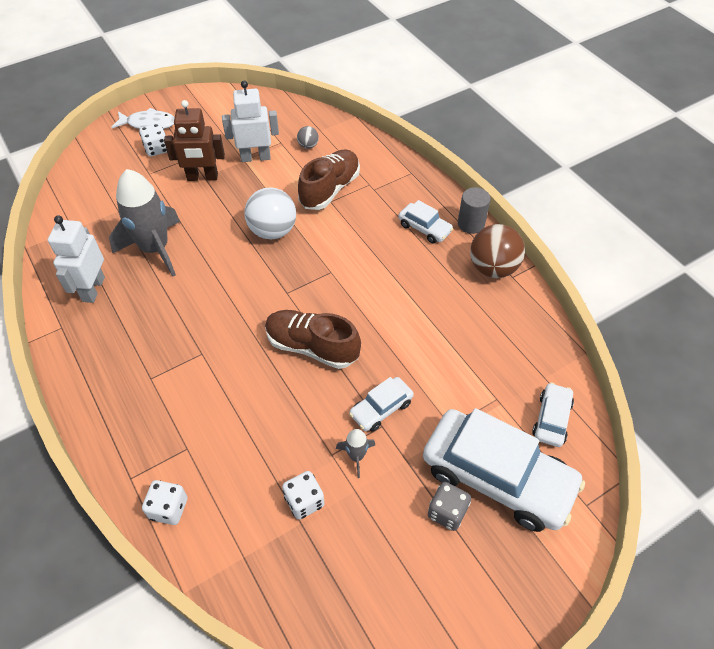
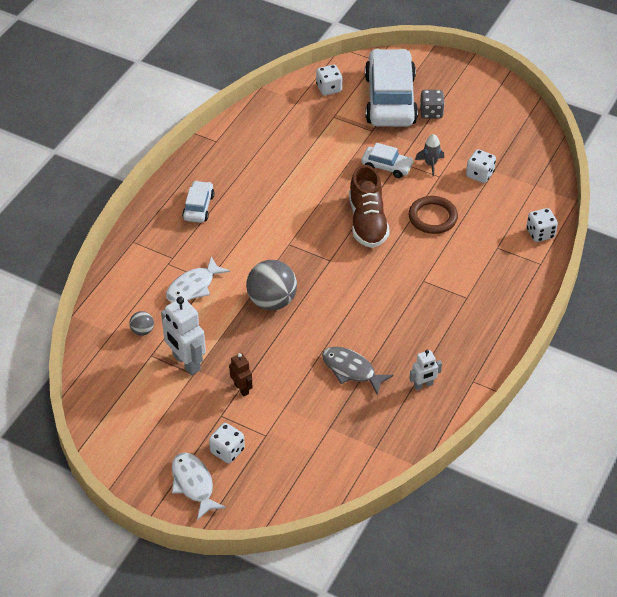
camera: 120 degrees left, 5 degrees down
white robot [48,215,105,303] -> white robot [409,350,442,390], size x0.56
grey rocket [109,169,180,277] -> grey fish [322,347,393,395]
brown robot [164,100,225,181] -> brown robot [229,353,253,396], size x0.56
white ball [244,187,296,239] -> grey ball [246,260,297,310]
brown shoe [298,149,360,210] -> white fish [166,256,230,302]
grey cylinder [458,187,491,234] -> none
brown ball [470,224,525,278] -> none
white car [532,383,574,447] -> white dice [316,65,343,96]
none -> brown ring [409,196,458,234]

